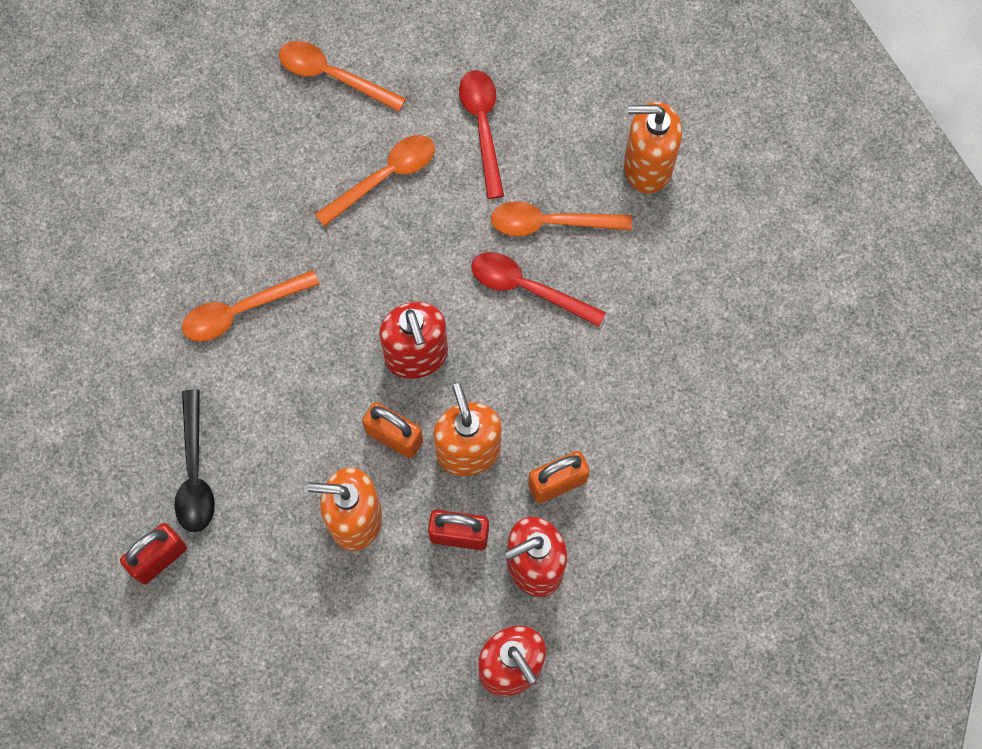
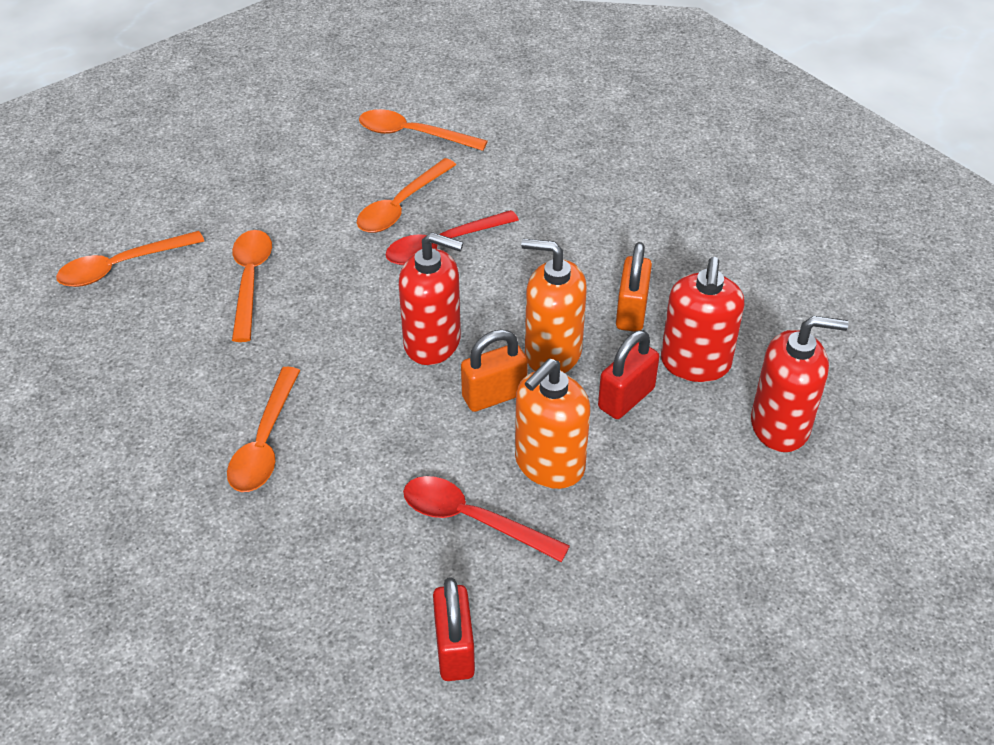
camera: 55 degrees left, 25 degrees down
black spoon [174,389,215,532] -> none
red spoon [459,70,504,199] -> red spoon moved to [403,476,570,562]
orange soap dispenser [624,102,682,193] -> orange spoon [359,109,488,151]

